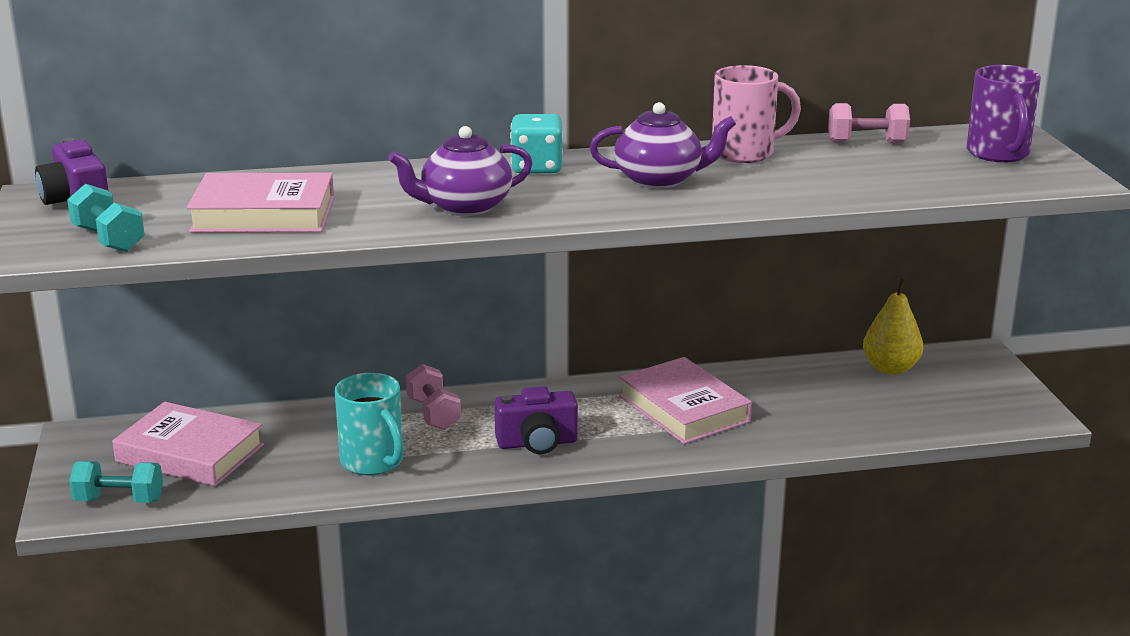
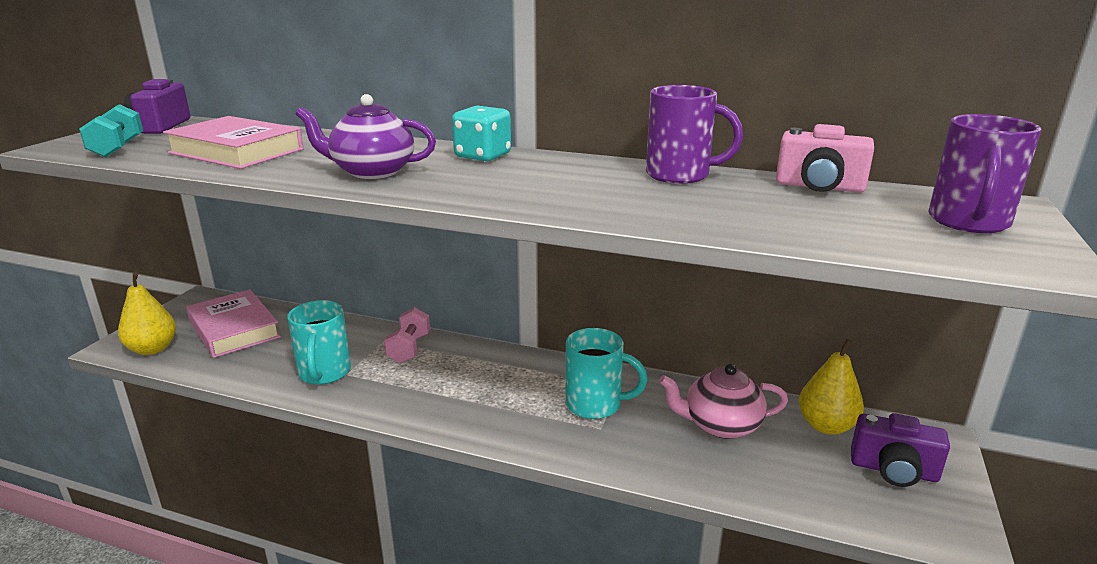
camera: 30 degrees right, 0 degrees up
turquoise dumbbell [69,461,163,503] -> yellow pear [118,273,176,355]
purple camera [494,386,578,454] -> purple camera moved to [851,413,950,487]
purple teapot [590,102,736,189] -> none
pink book [619,357,752,444] -> turquoise mug [565,328,648,419]
pink mug [712,65,801,163] -> purple mug [646,85,743,184]
pink dumbbell [828,103,910,144] -> pink camera [776,124,874,193]
none -> pink teapot [659,364,788,439]

